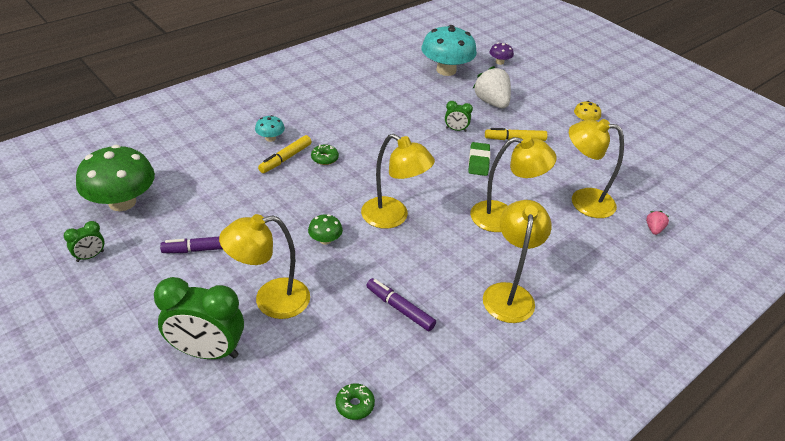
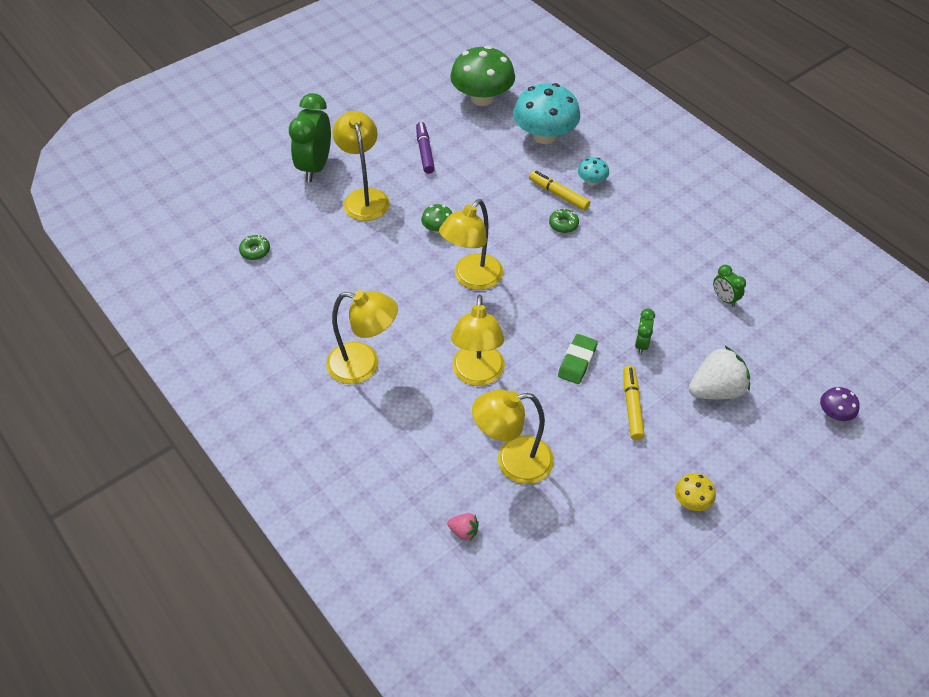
camera: 95 degrees right, 10 degrees up
green clock [64,221,105,262] -> green clock moved to [713,265,746,307]
purple marker [366,278,436,331] -> none
turquoise mushroom [421,25,477,76] -> turquoise mushroom moved to [513,83,580,144]
green eraser [468,142,491,176] -> green eraser turned 75 degrees counterclockwise [558,334,598,384]
yellow lamp [569,119,624,218] -> yellow lamp turned 120 degrees counterclockwise [472,389,554,484]

